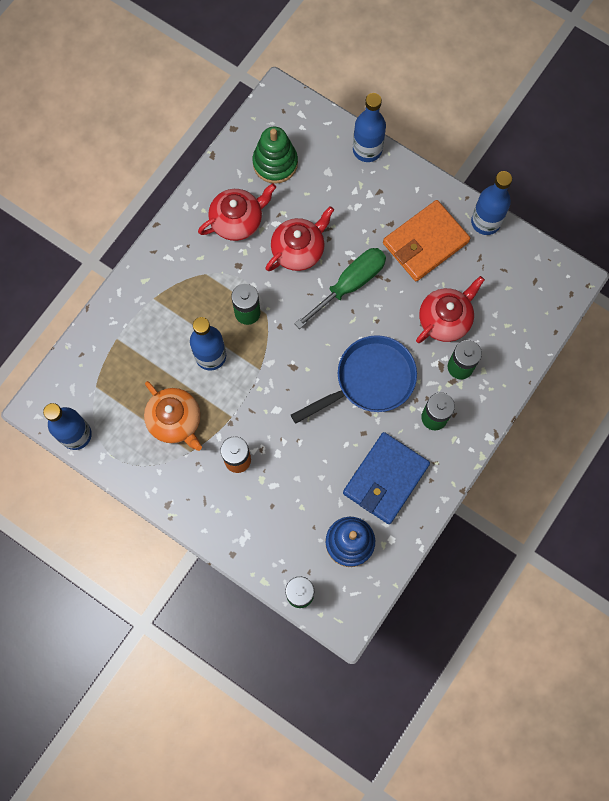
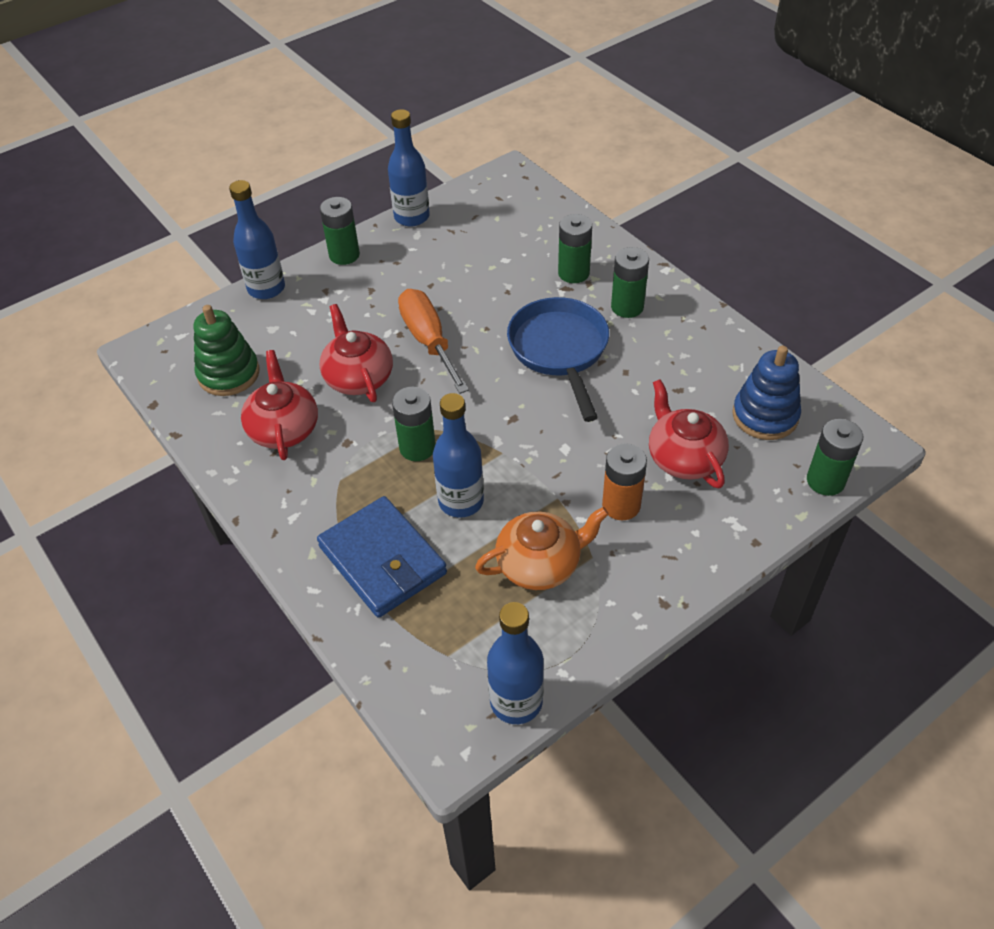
camera: 70 degrees left, 25 degrees down
green screwdriver [294,248,386,329] -> orange screwdriver [398,289,469,394]
blue wallet [343,432,430,524] -> blue wallet moved to [317,496,447,618]
orange wallet [383,200,470,281] -> none
red teapot [416,276,485,343] -> red teapot moved to [649,379,729,488]
none -> green battery [320,197,360,265]

